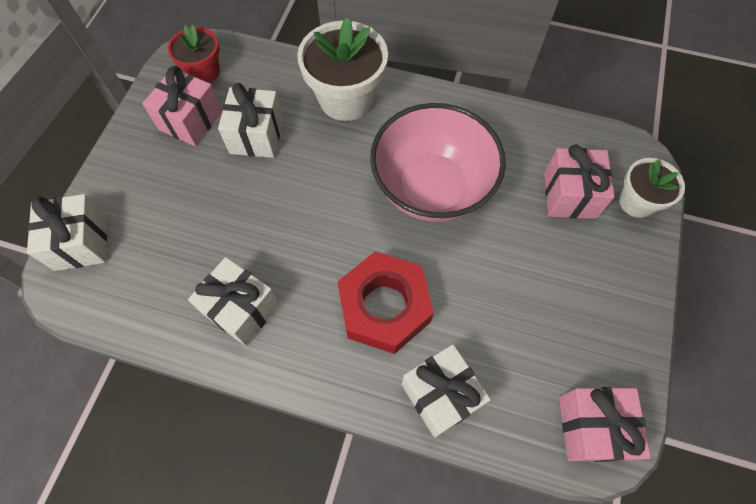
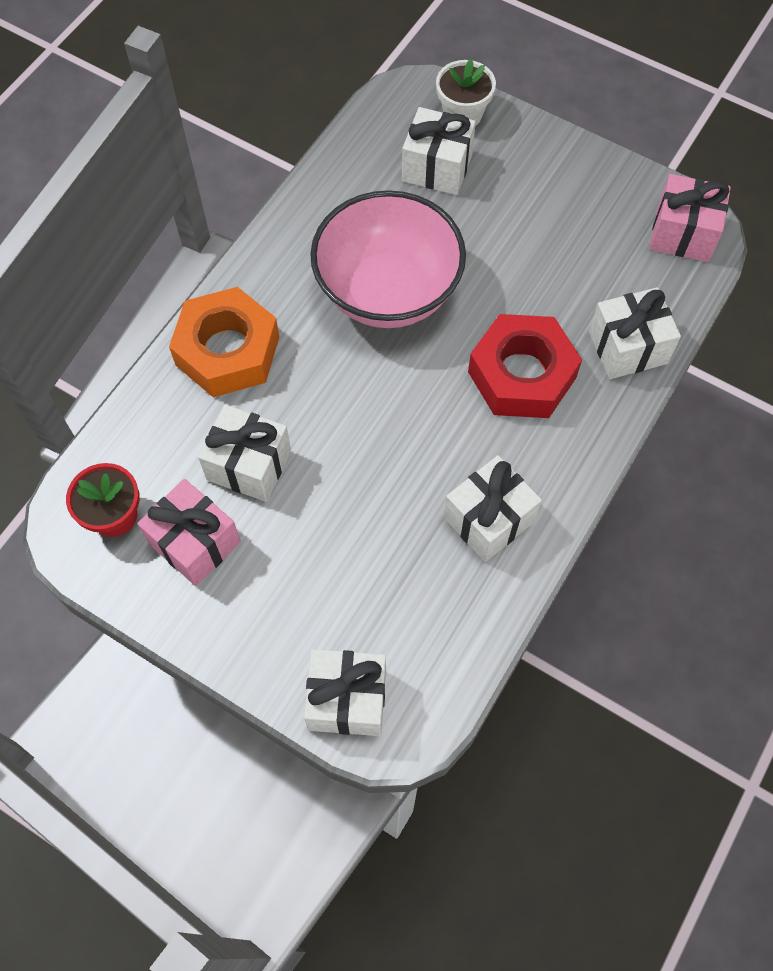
camera: 75 degrees left, 0 degrees up
white flower pot [297,18,388,121] -> orange nut [169,287,279,397]
pink gift [544,144,615,219] -> white gift [402,107,476,195]

